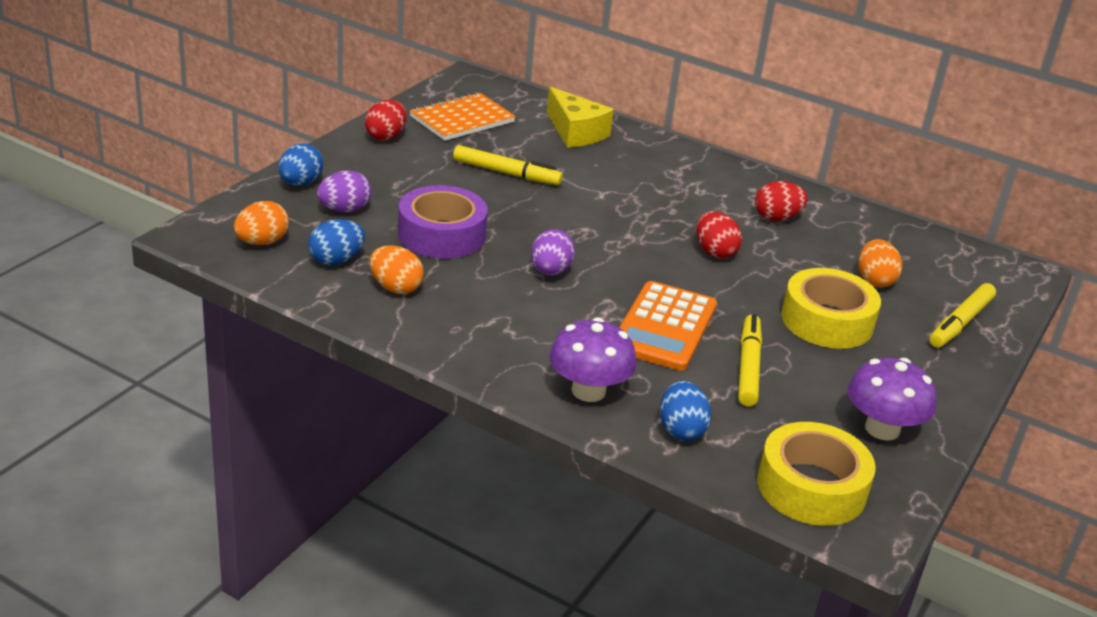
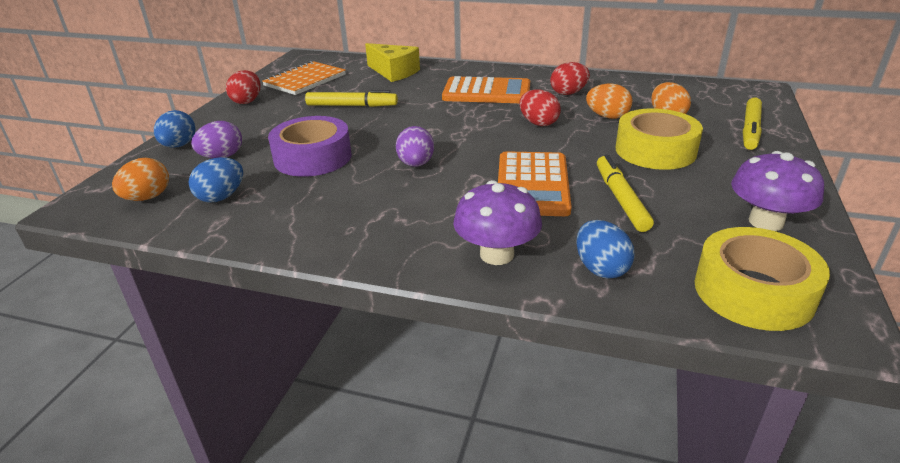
camera: 10 degrees left, 0 degrees up
orange egg [370,245,424,294] -> orange egg moved to [586,84,633,119]
none -> orange calculator [442,76,530,103]

